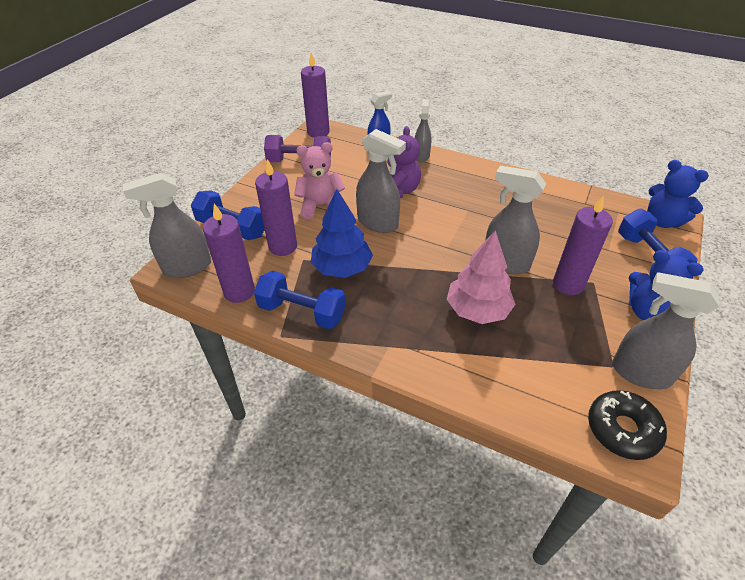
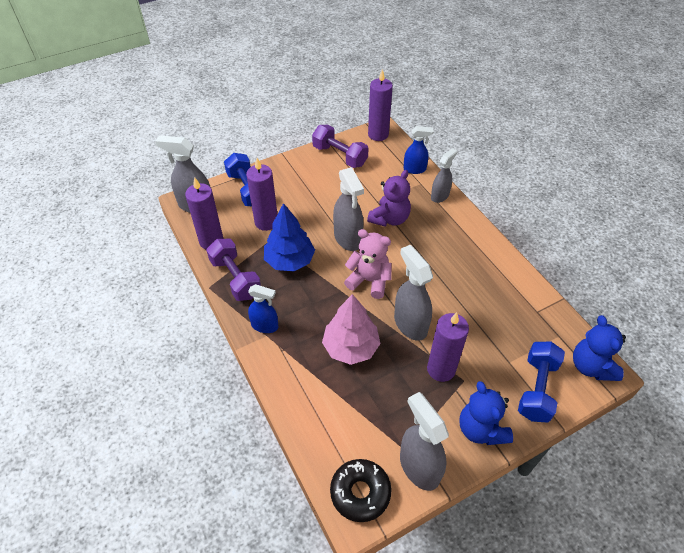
camera: 35 degrees right, 5 degrees up
blue dumbbell [254,271,346,329] -> purple dumbbell [206,239,261,301]
pink teddy bear [294,142,345,219] -> pink teddy bear moved to [344,229,392,299]
none -> blue spray bottle [248,284,279,333]

